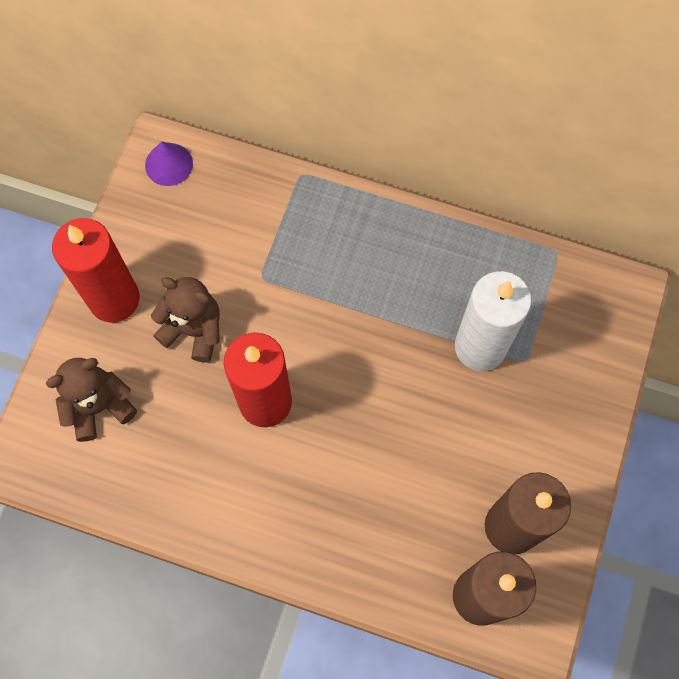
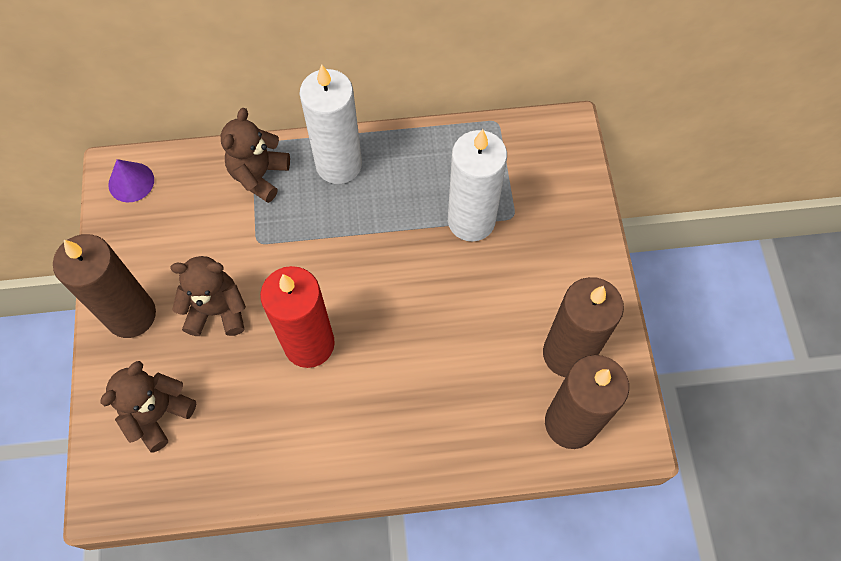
camera: 25 degrees left, 5 degrees down
red candle [52,218,140,323] -> brown candle [53,234,156,338]
none -> brown teddy bear [221,108,290,203]
none -> white candle [300,64,362,184]

